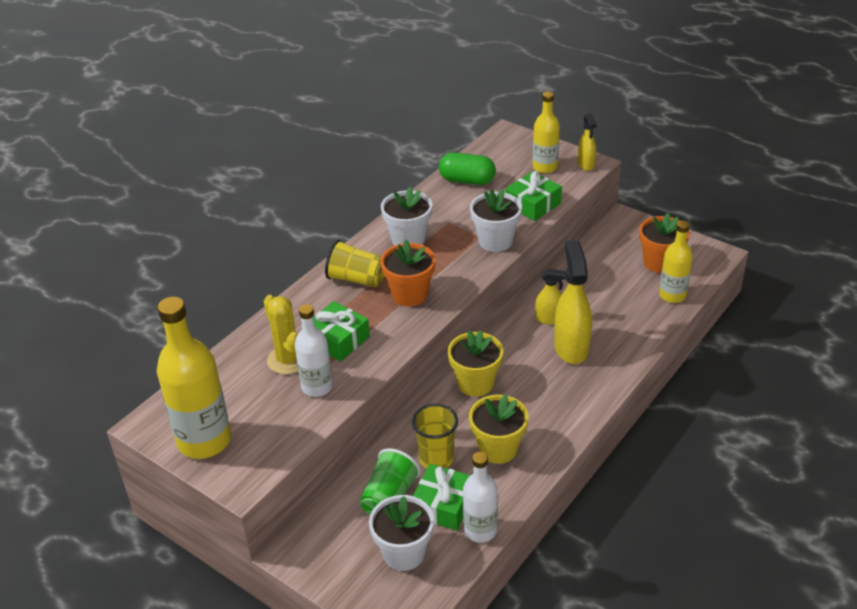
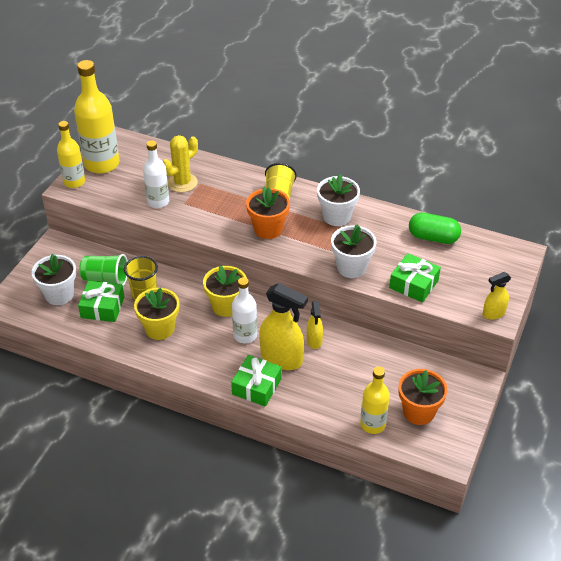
camera: 75 degrees right, 5 degrees up
green gift [314,301,370,362] -> green gift moved to [231,355,282,407]
green capsule [439,152,496,185] -> green capsule turned 75 degrees counterclockwise [409,213,461,244]
white bottle [463,452,498,543] -> white bottle moved to [232,277,257,344]
yellow bottle [533,92,560,173] -> yellow bottle moved to [57,121,85,188]
yellow spray bottle [554,240,592,364] -> yellow spray bottle turned 45 degrees clockwise [260,283,308,370]

